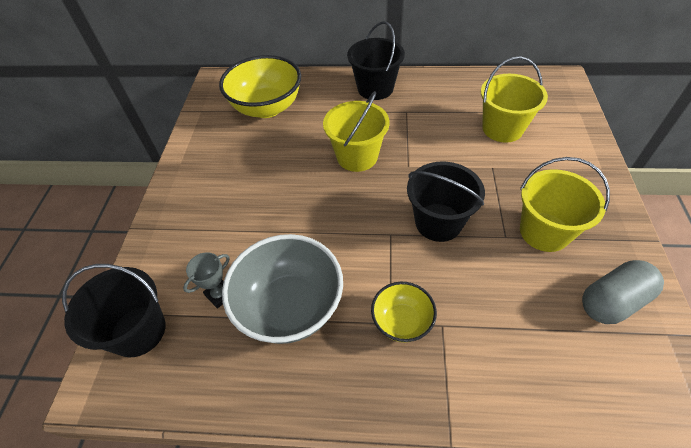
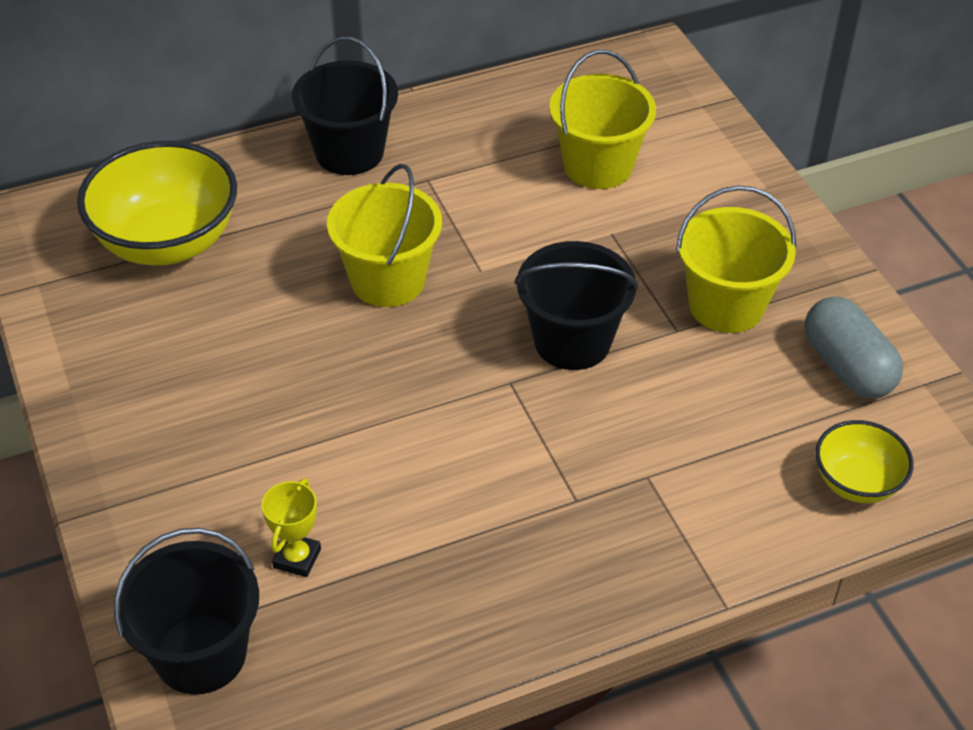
camera: 30 degrees left, 5 degrees down
grey trophy [183,252,230,309] -> yellow trophy [261,479,321,577]
grey bowl [222,234,343,344] -> none
yellow bowl [371,282,437,342] -> yellow bowl moved to [815,420,914,503]
grey capsule [582,260,664,324] -> grey capsule turned 60 degrees counterclockwise [805,297,903,398]

